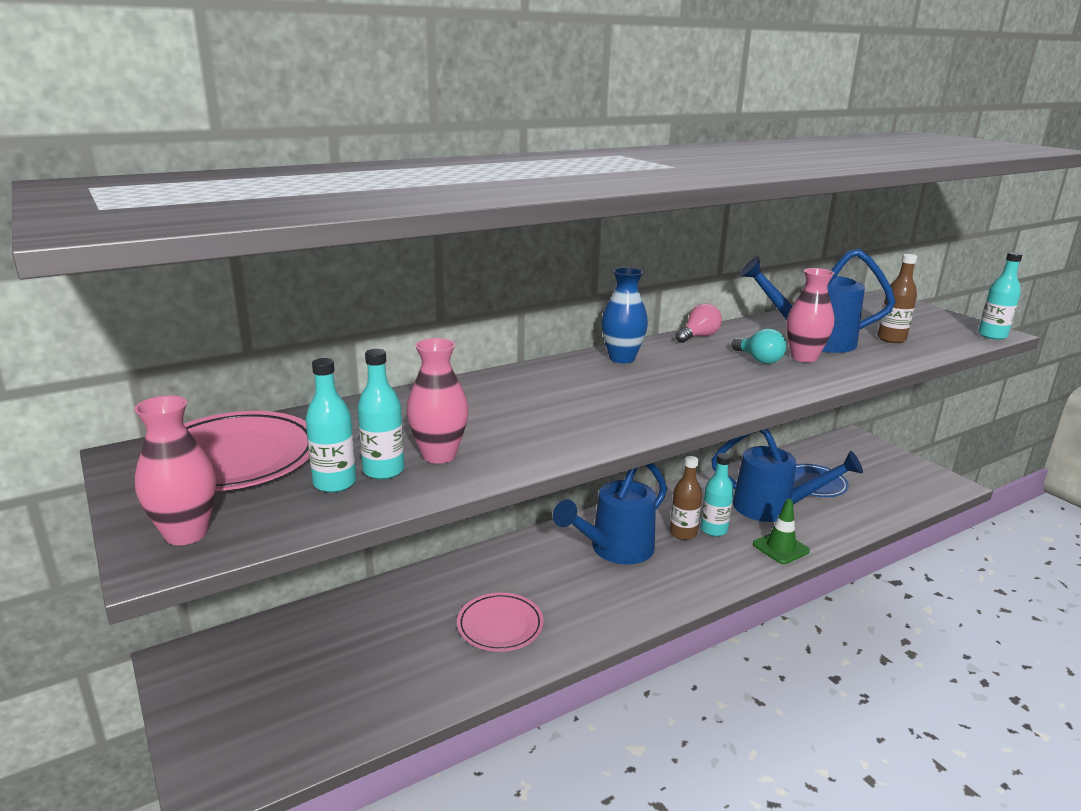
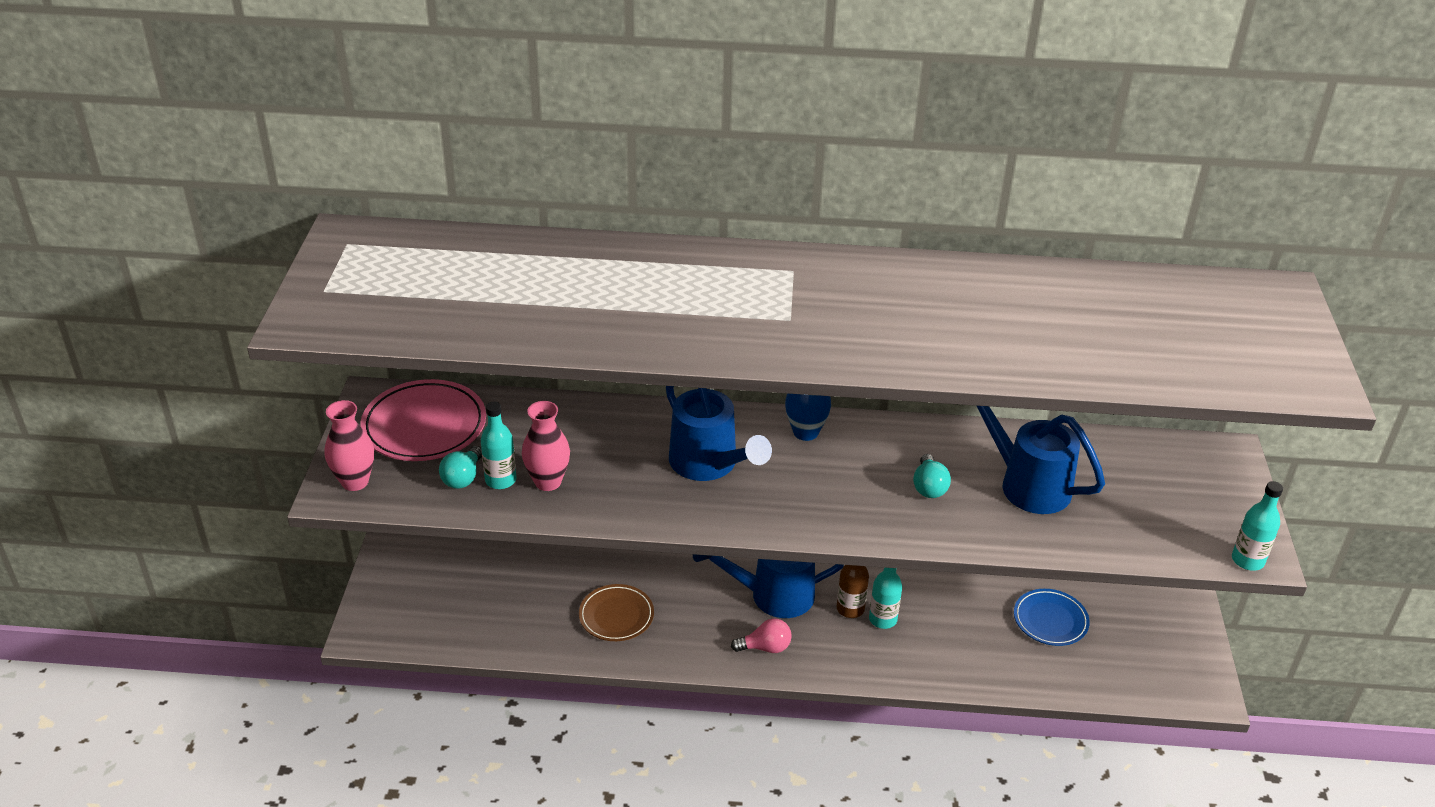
camera: 35 degrees right, 15 degrees up
turquoise bottle [306,358,356,493] -> turquoise light bulb [439,446,482,489]
pink plate [457,593,544,652] -> brown plate [579,584,654,641]
pink light bulb [675,304,722,343] -> pink light bulb moved to [731,618,792,653]
blue watering can [712,429,863,522] -> blue watering can moved to [666,386,772,481]
green traffic cone [753,499,810,564] -> none
pink vase [787,268,834,362] -> none
brown bottle [878,254,917,343] -> none

